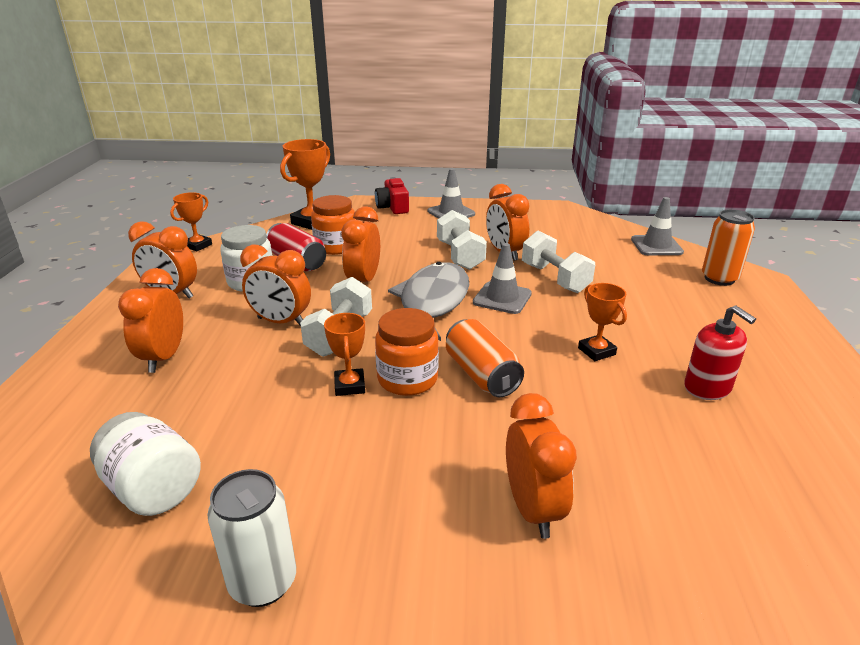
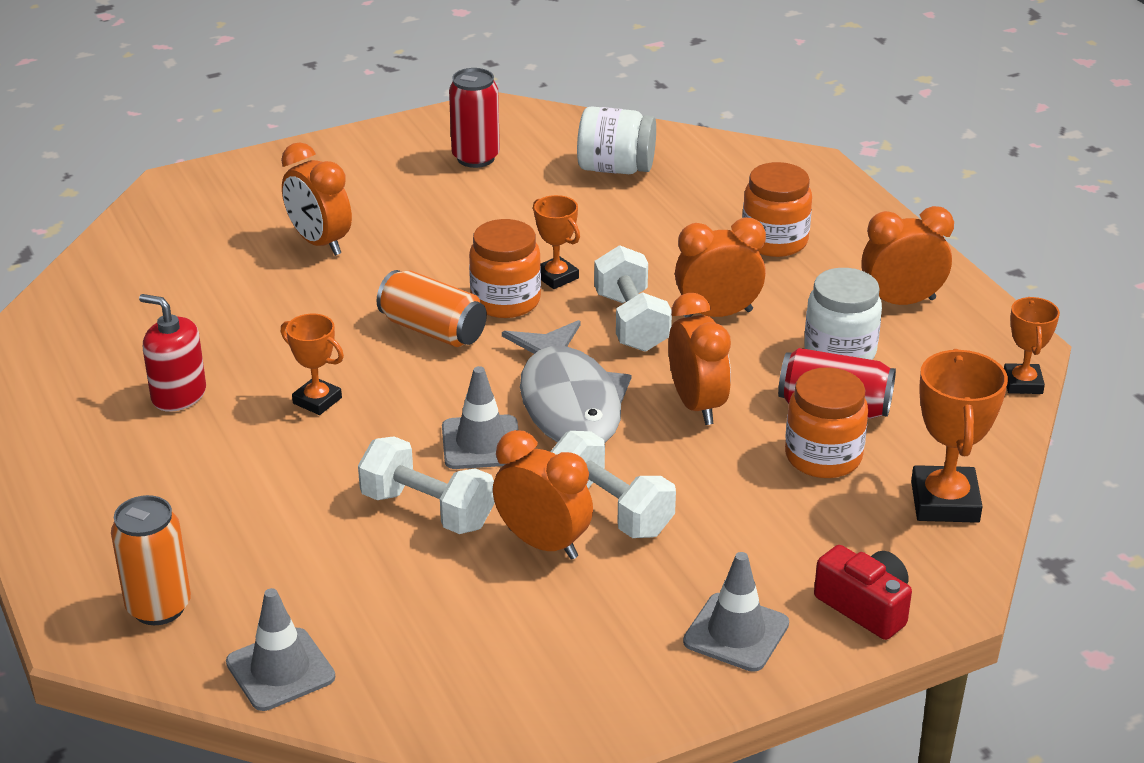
camera: 150 degrees right, 5 degrees up
orange clock [118,268,183,373] -> orange jar [742,162,812,257]
white can [207,469,296,607] -> red can [449,68,500,168]

